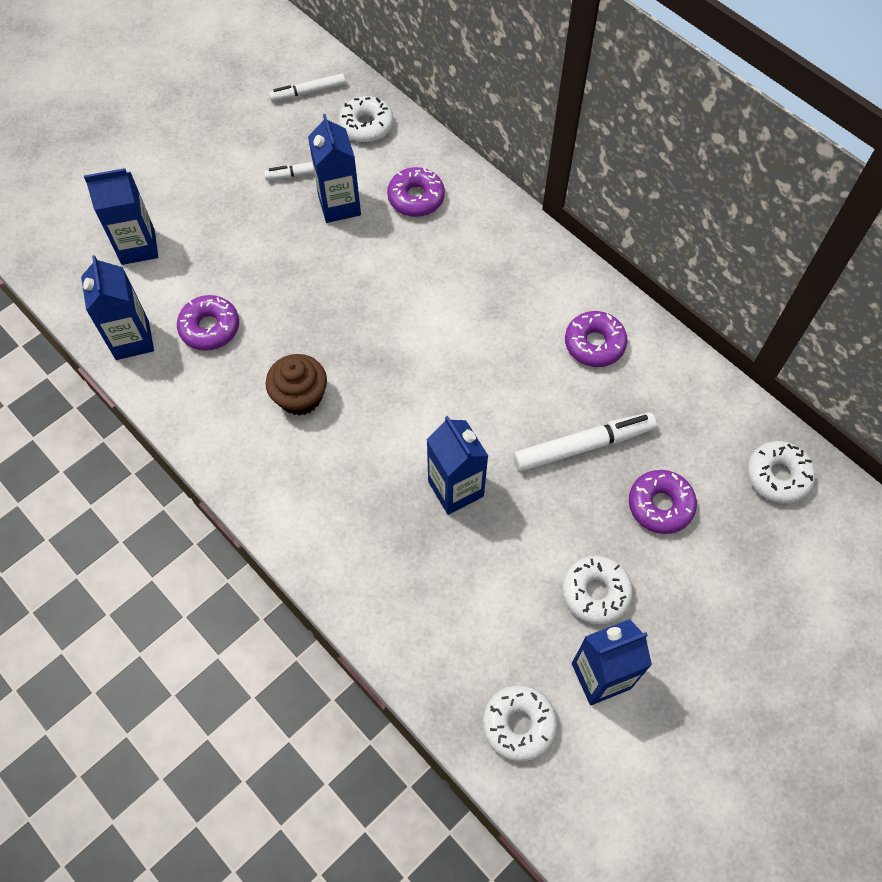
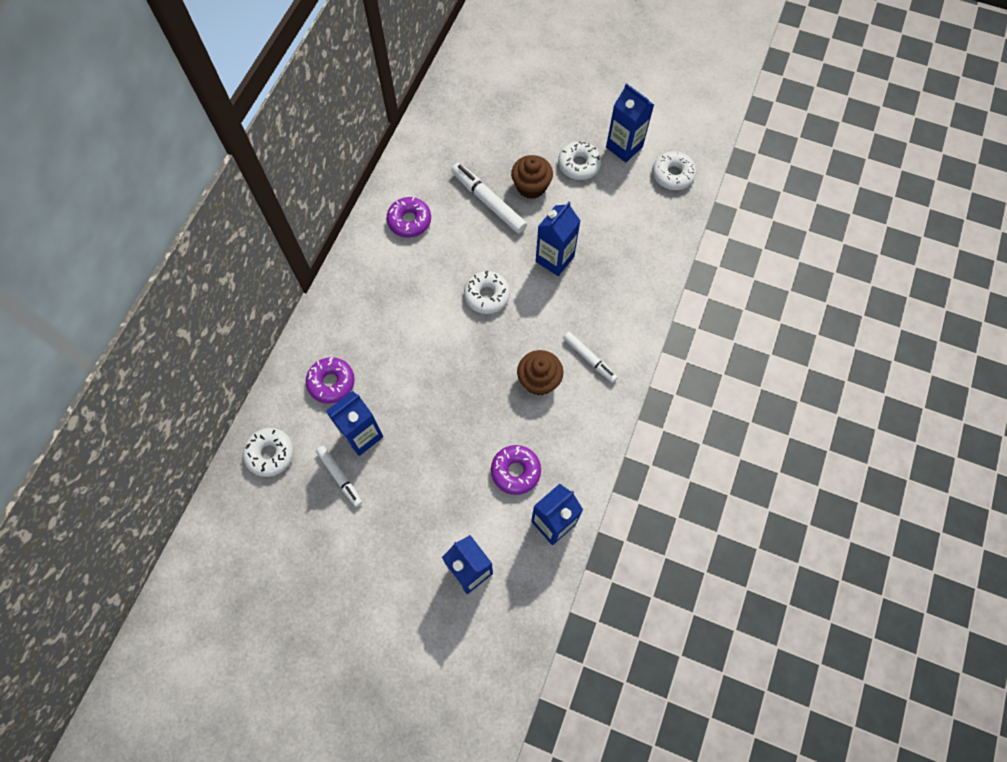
camera: 115 degrees left, 5 degrees up
white marker [269,73,346,102] -> white marker moved to [563,332,618,383]
purple donut [629,470,697,534] -> none
white donut [747,441,815,504] -> white donut moved to [464,270,510,314]
none -> brown cupcake [511,155,553,199]

